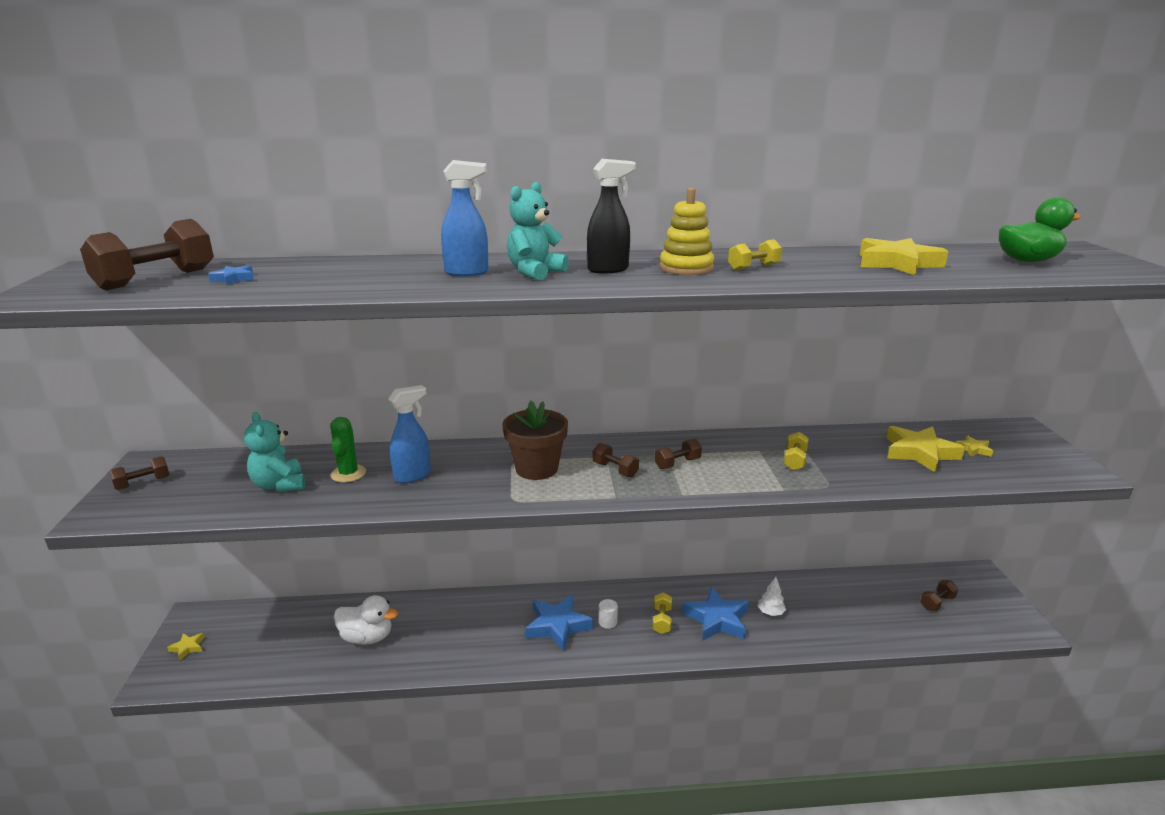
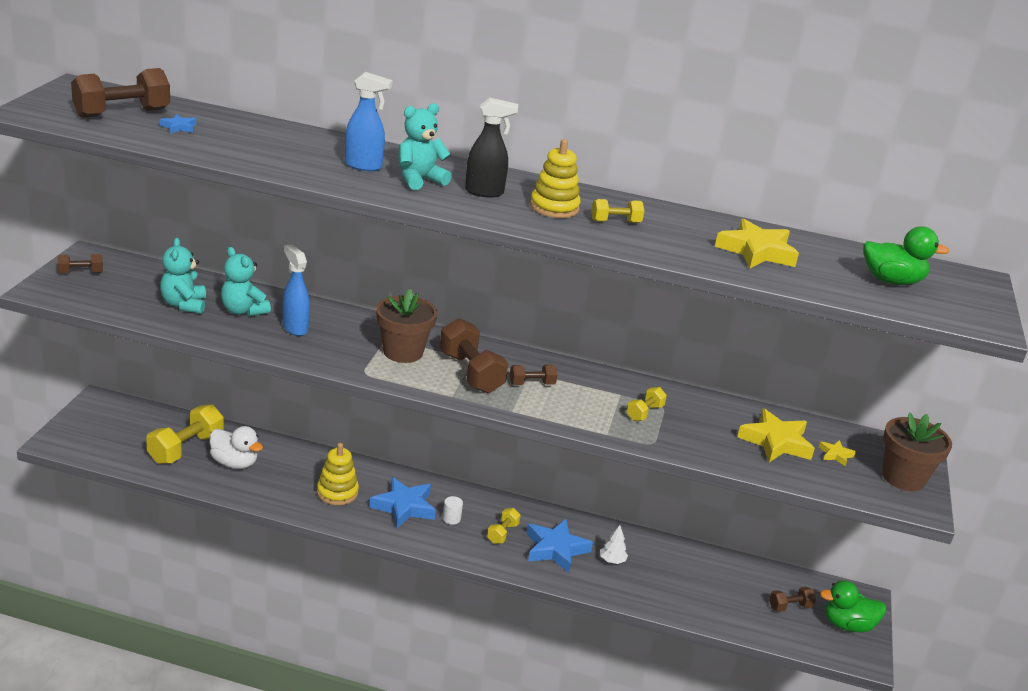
camera: 15 degrees right, 5 degrees up
yellow star [167,633,205,660] -> none
green cactus [330,417,366,483] -> turquoise teddy bear [221,247,271,317]
blue spray bottle [388,385,431,483] -> blue spray bottle turned 105 degrees counterclockwise [282,244,310,336]
brown dumbbell [592,443,639,477] -> brown dumbbell [439,318,508,393], size x1.92
none -> yellow dumbbell [146,404,224,464]
none -> yellow stacking toy [317,443,359,505]
none -> green duck [820,580,886,632]
none -> brown flower pot [882,412,952,491]

